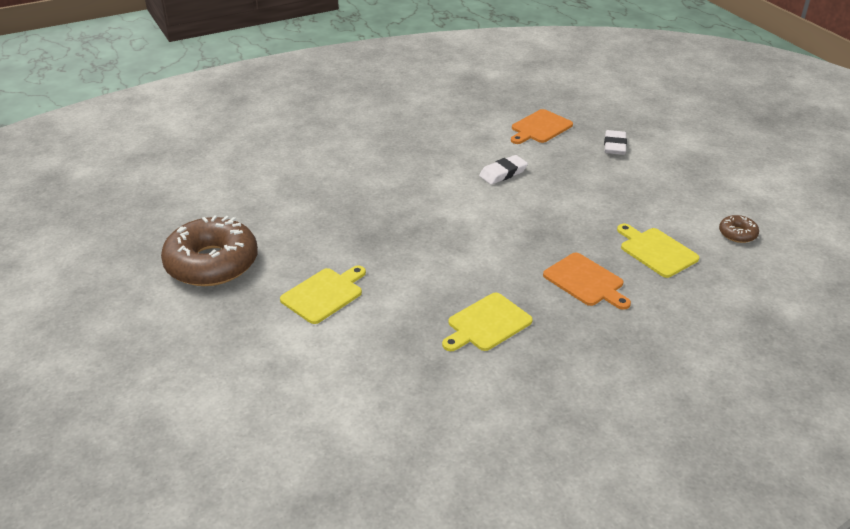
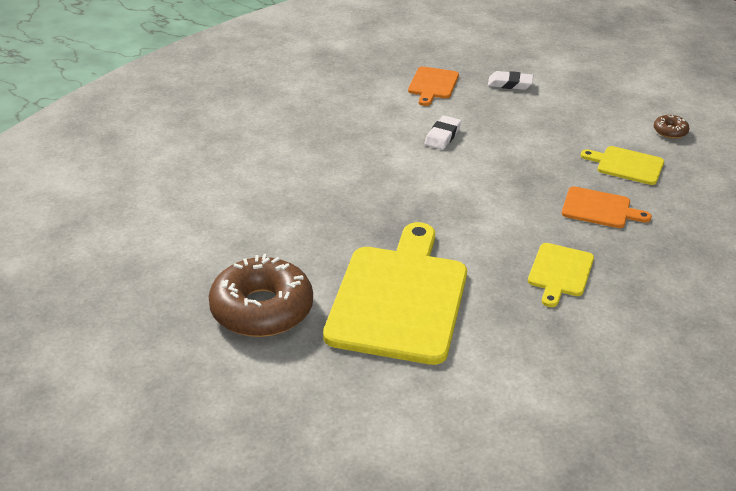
camera: 30 degrees left, 0 degrees up
yellow cutting board [280,266,366,324] -> yellow cutting board [323,222,467,365], size x2.10
white eraser [604,130,627,155] -> white eraser turned 60 degrees counterclockwise [488,71,533,90]

